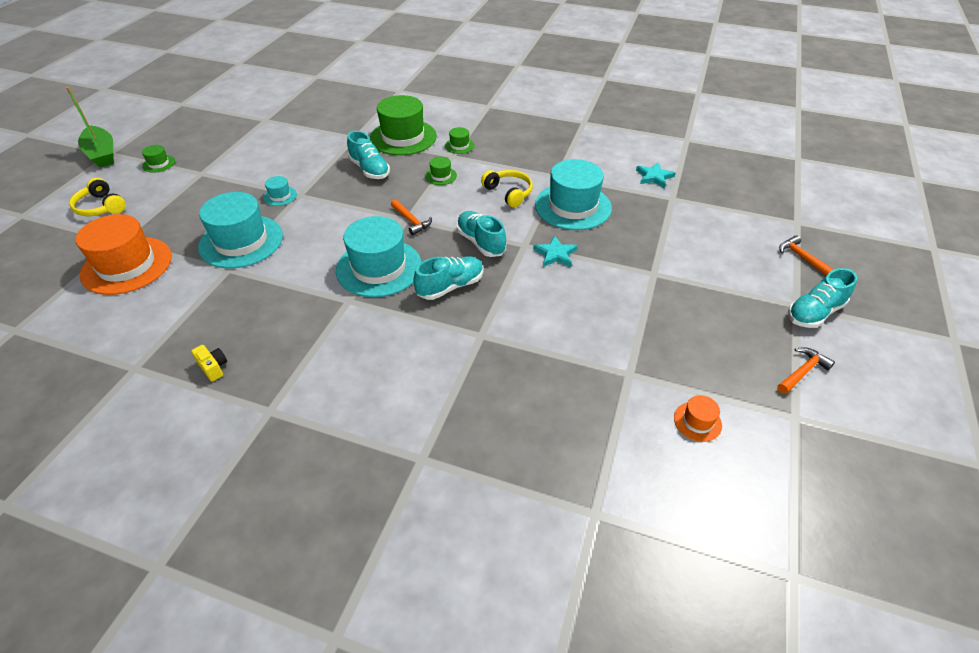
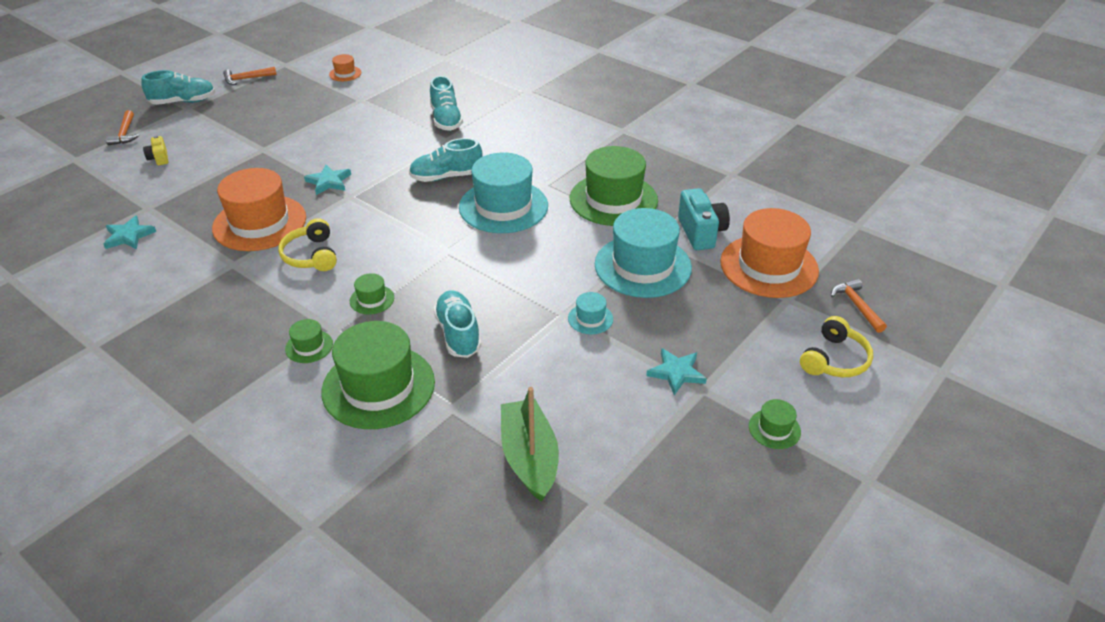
camera: 160 degrees left, 5 degrees down
green boat [66,87,114,168] -> green boat moved to [501,387,559,502]
yellow headphones [69,178,126,216] -> yellow headphones turned 60 degrees clockwise [800,316,873,377]
yellow camera [191,345,227,382] -> yellow camera moved to [143,136,168,165]
orange hammer [391,199,432,236] -> orange hammer moved to [831,279,887,333]
turquoise shoe [457,211,506,257] -> turquoise shoe moved to [430,76,463,131]
turquoise hat [535,159,612,230] -> orange hat [212,168,306,251]
none -> green hat [570,146,658,226]
none -> turquoise star [646,348,707,395]
none -> turquoise camera [678,188,730,250]

